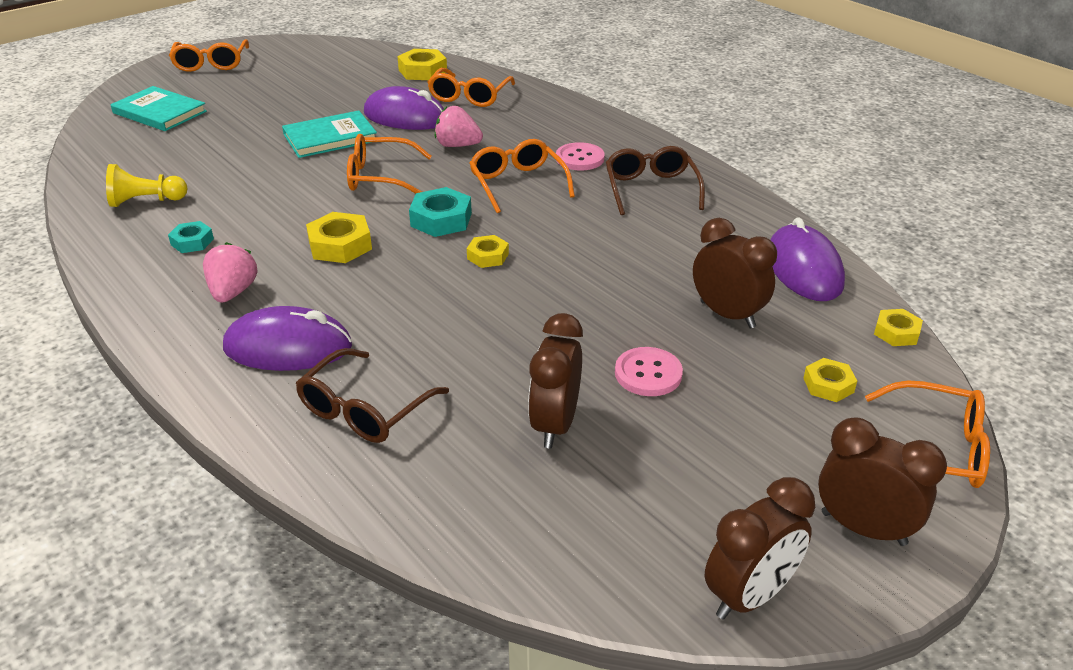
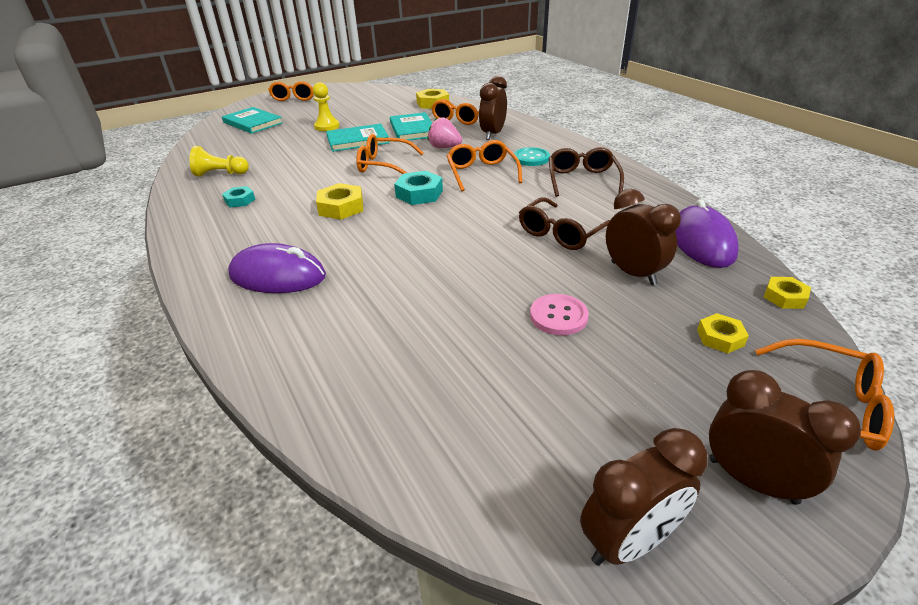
camera: 10 degrees right, 0 degrees up
pink strawberry [203,242,258,302] -> none
brown glasses [295,348,449,443] -> brown glasses moved to [519,197,610,250]
purple mouse [364,86,444,130] -> turquoise book [390,112,432,141]
yellow nut [467,235,509,268] -> none
brown clock [528,313,583,448] -> brown clock moved to [479,76,507,140]
pink button [556,142,605,171] -> turquoise button [513,147,550,166]
none -> yellow pawn [313,82,340,131]

